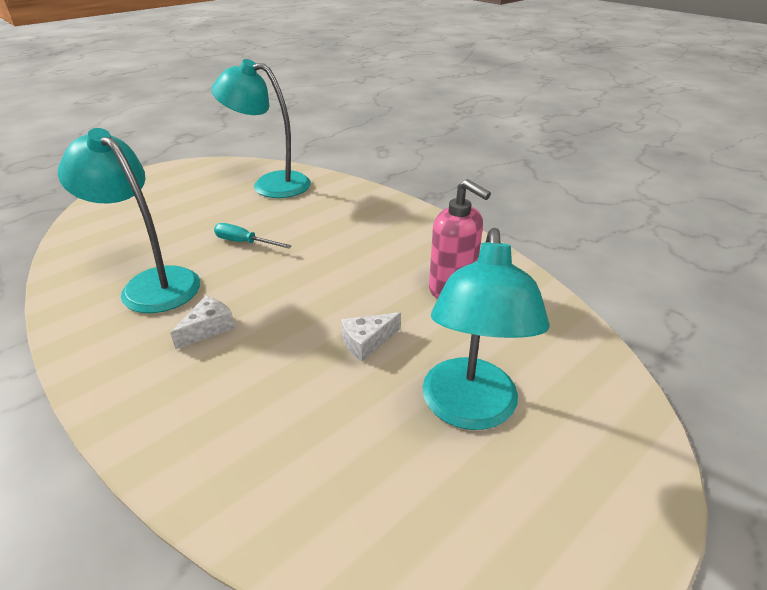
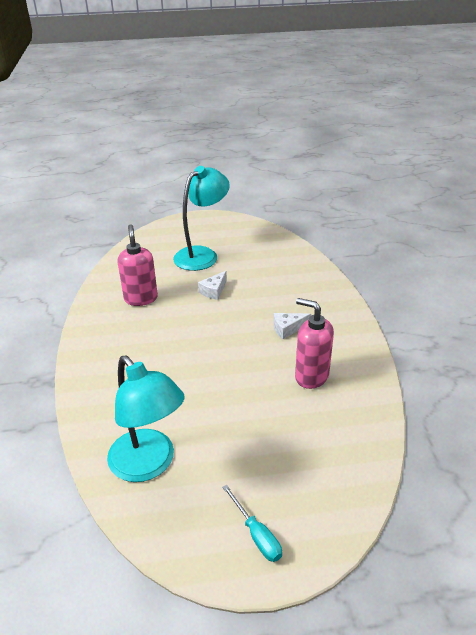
camera: 145 degrees left, 0 degrees up
turquoise lamp [58,128,200,313] -> pink soap dispenser [295,298,334,389]
turquoise screwdriver [214,223,292,248] -> turquoise screwdriver moved to [222,485,282,562]
white cheese [341,312,401,361] -> white cheese turned 120 degrees clockwise [198,271,227,300]

